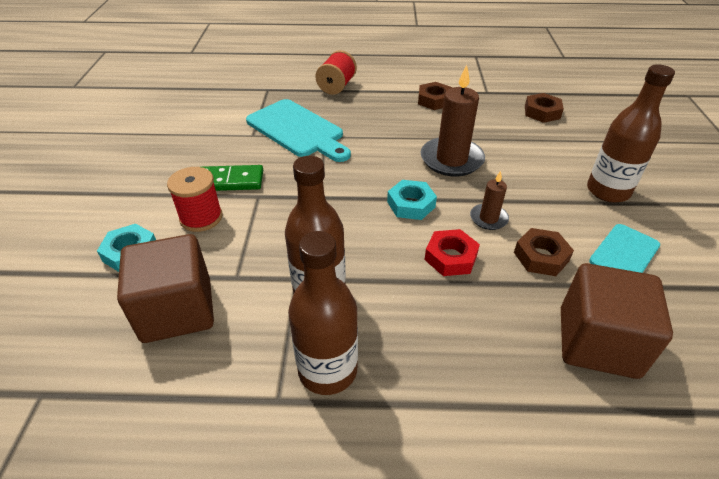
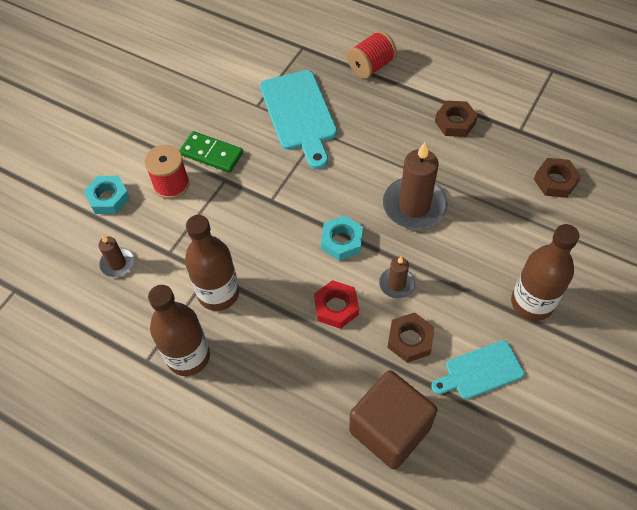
camera: 30 degrees right, 15 degrees up
brown cube [117,234,214,343] -> brown candle [98,235,134,277]

